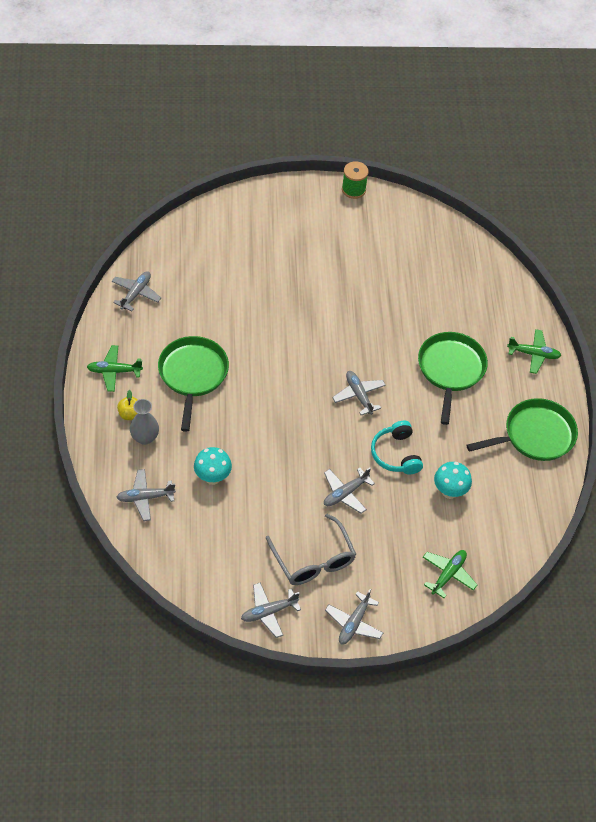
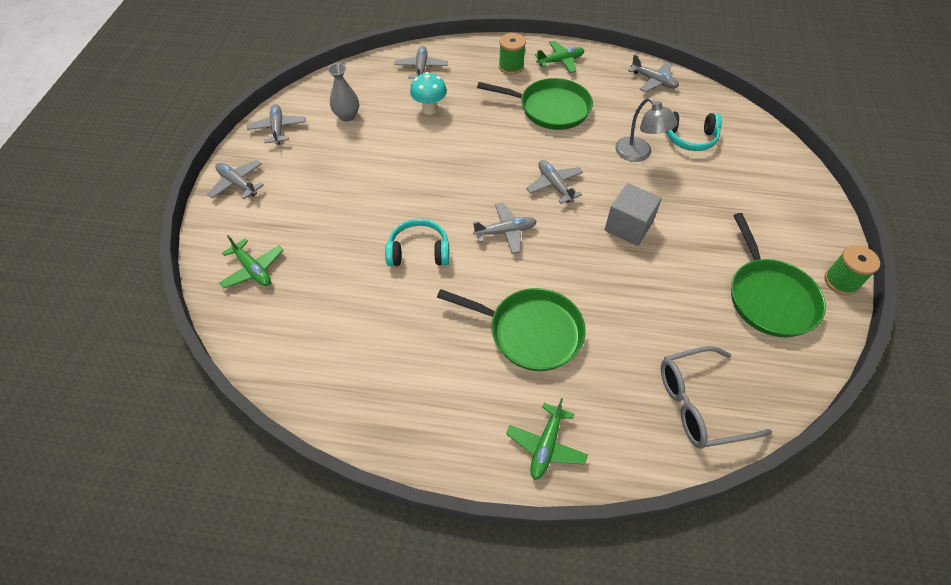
camera: 105 degrees right, 0 degrees up
green plane [87,345,143,392] -> green plane turned 60 degrees clockwise [535,41,584,73]
yellow apple [117,390,138,420] -> green spool [499,33,526,75]
grey vase [130,399,159,445] -> grey vase moved to [327,63,359,122]
grey glasses [266,514,356,585] -> grey glasses moved to [661,346,772,449]
grey plane [324,468,375,514] -> grey plane moved to [526,160,583,204]
turquoise mushroom [434,462,472,499] -> none
green pan [466,398,578,461] -> green pan moved to [731,213,826,337]
none -> grey cube [605,183,662,246]
none -> grey lamp [615,98,678,162]
none -> turquoise headphones [664,112,722,151]

